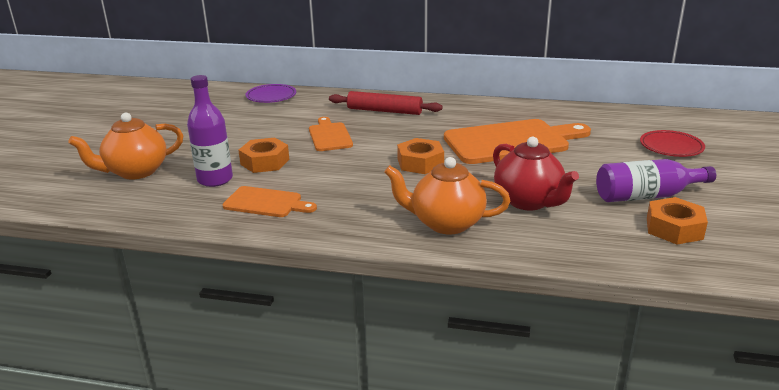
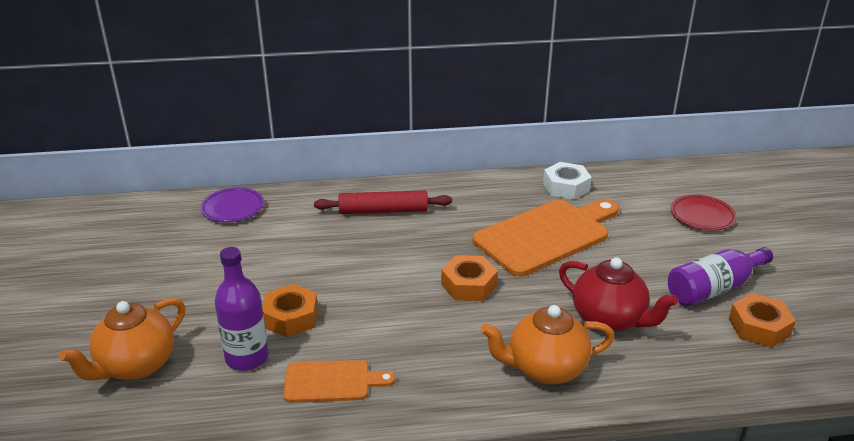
camera: 20 degrees left, 5 degrees up
orange cutting board [309,117,353,151] -> none
none -> white nut [543,162,592,200]

